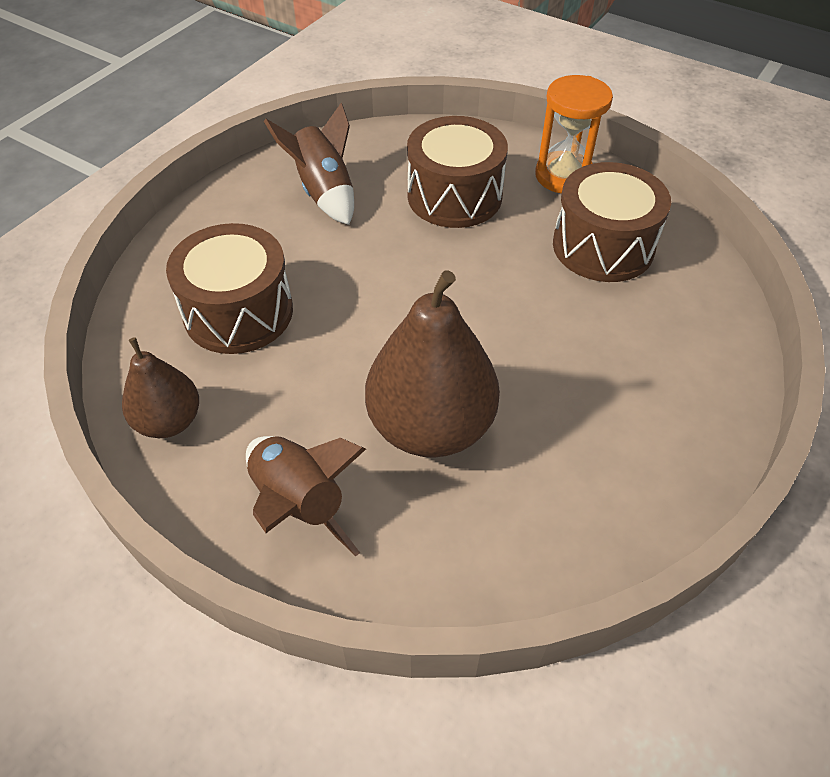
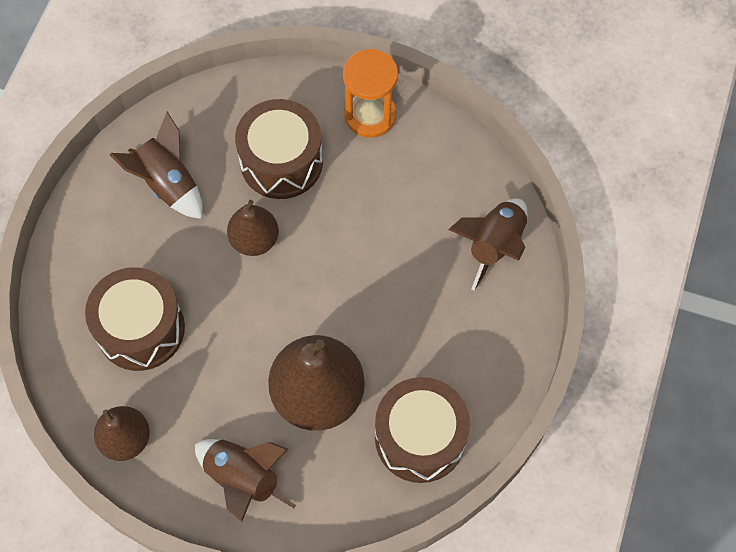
camera: 15 degrees left, 15 degrees up
brown drum [553,162,671,282] -> brown drum moved to [375,377,470,483]
none -> brown pear [227,200,279,256]
none -> brown rocket [448,198,528,291]

